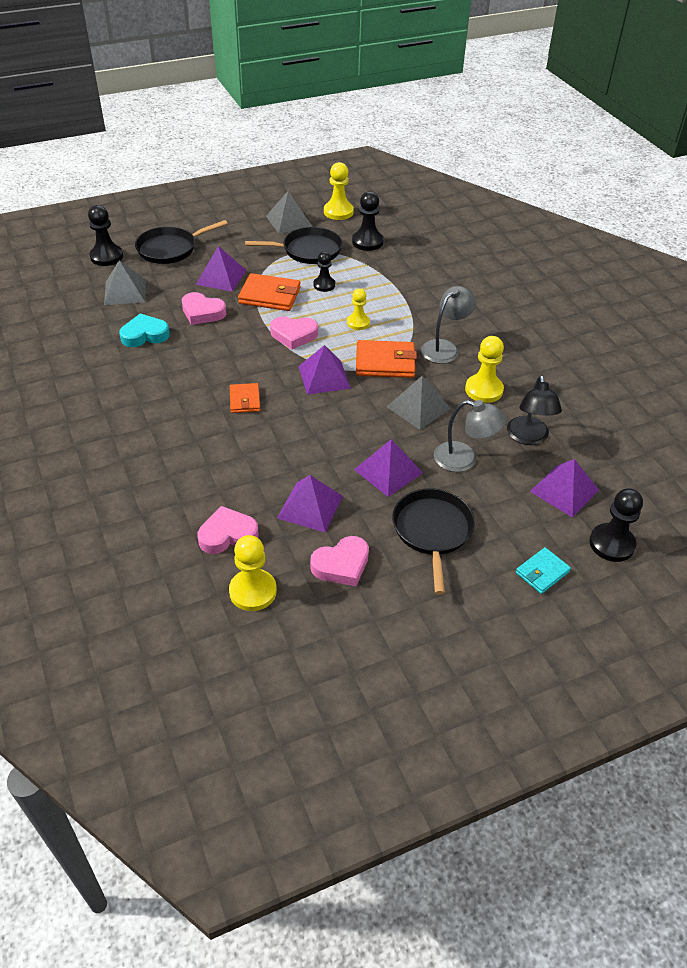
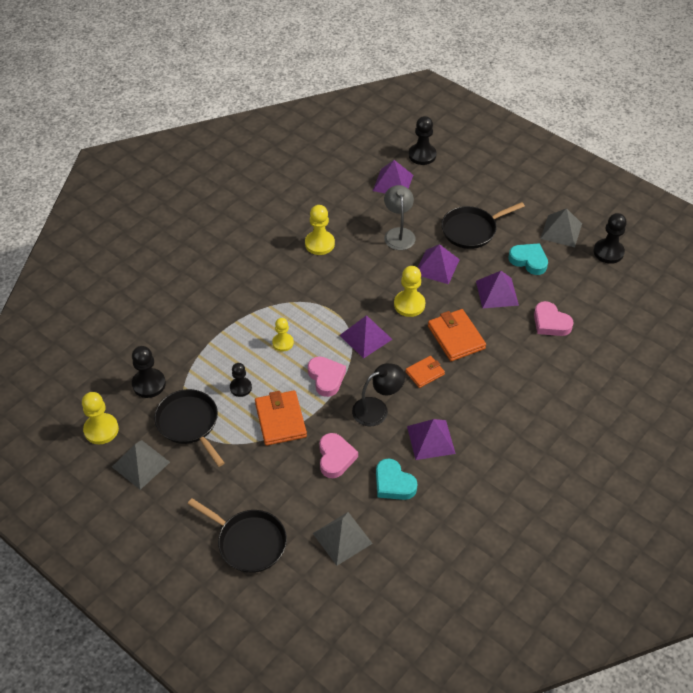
camera: 115 degrees left, 5 degrees up
black pawn [88,205,123,266] -> black pawn moved to [594,213,627,264]
purple pyramid [196,246,246,292] -> purple pyramid moved to [407,419,456,460]
yellow pawn [229,535,277,611] -> yellow pawn moved to [394,266,425,317]
pink heart [310,536,369,586] -> turquoise heart [509,243,548,275]
orange wallet [356,340,417,378] -> orange wallet moved to [428,309,486,361]
grey pyramid [387,376,451,430] -> grey pyramid moved to [540,208,582,247]
grey lamp [421,286,476,364] -> none
black lamp [507,375,562,445] -> black lamp moved to [352,363,405,426]
turquoise wallet [516,547,571,594] -> none

